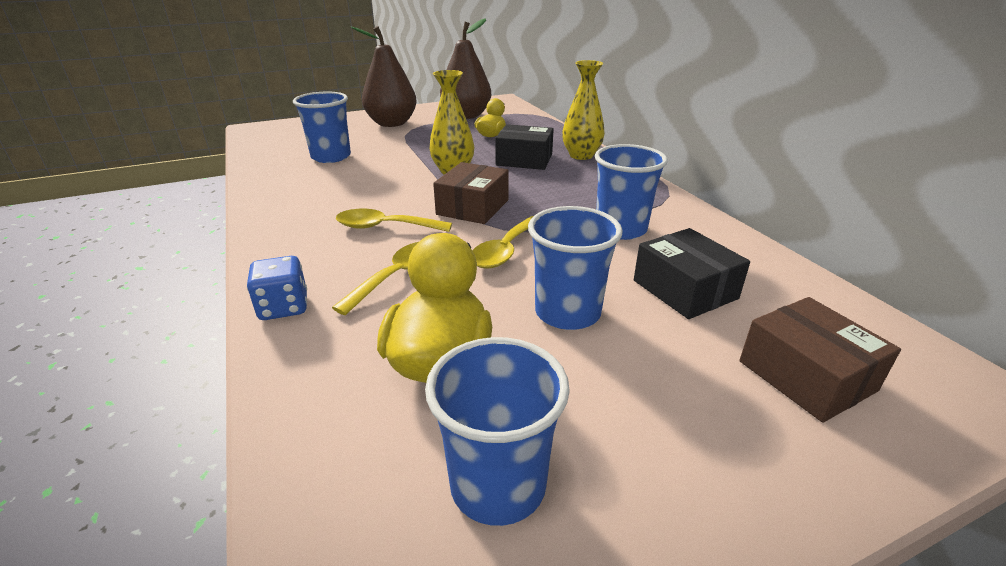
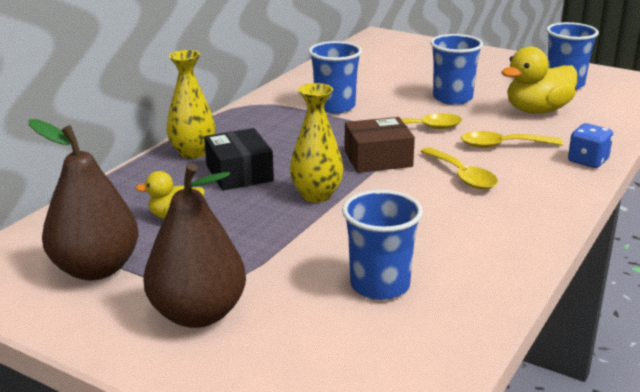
camera: 125 degrees left, 5 degrees down
black box [634,228,750,319] -> none
brown box [739,297,901,423] -> none

